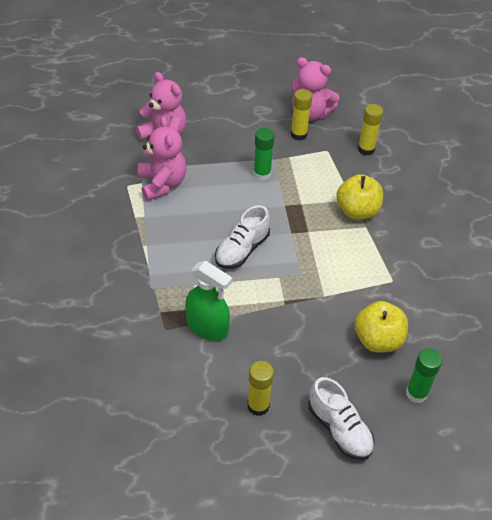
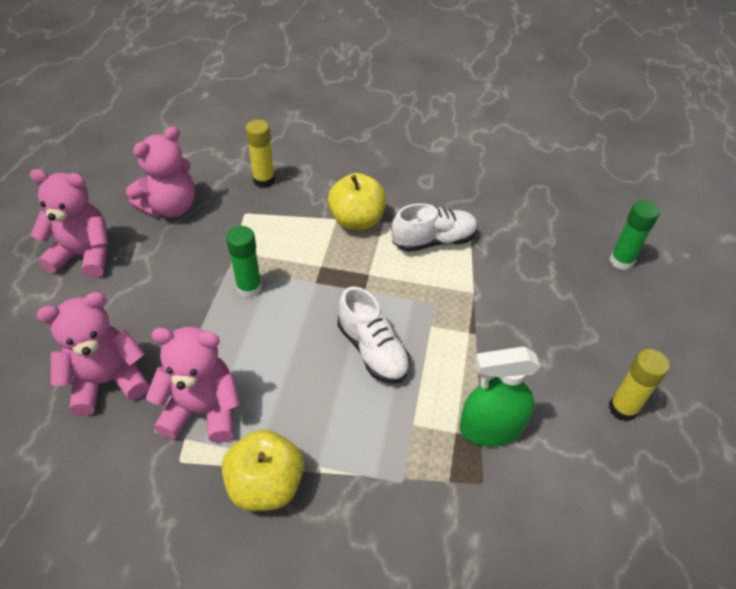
camera: 70 degrees left, 0 degrees up
green spray bottle [185,261,233,341] -> green spray bottle turned 150 degrees counterclockwise [460,347,540,447]
yellow glue stick [291,89,312,141] -> none
white shoe [308,377,375,460] -> white shoe moved to [391,203,478,252]
yellow apple [355,301,408,353] -> yellow apple moved to [222,429,304,511]
none -> pink teddy bear [30,169,108,278]

